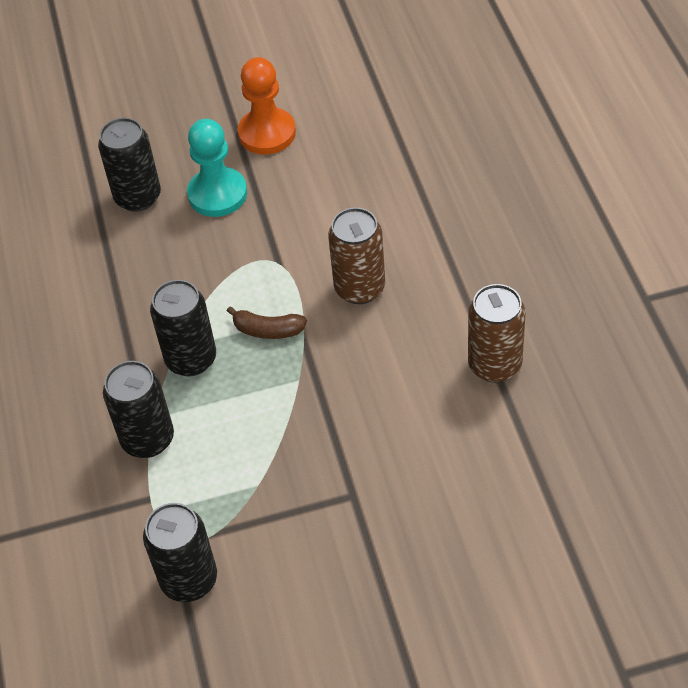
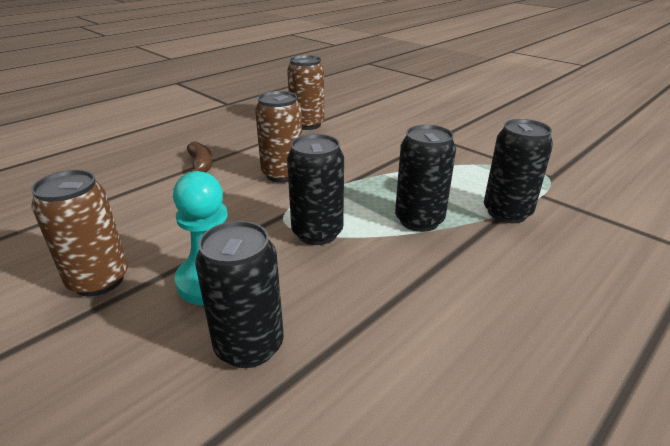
camera: 125 degrees left, 20 degrees down
black can [143,503,217,602] -> black can moved to [287,134,344,245]
brown banana [227,306,307,339] -> brown banana moved to [187,141,213,172]
orange pawn [238,57,296,154] -> brown can [31,170,128,296]

